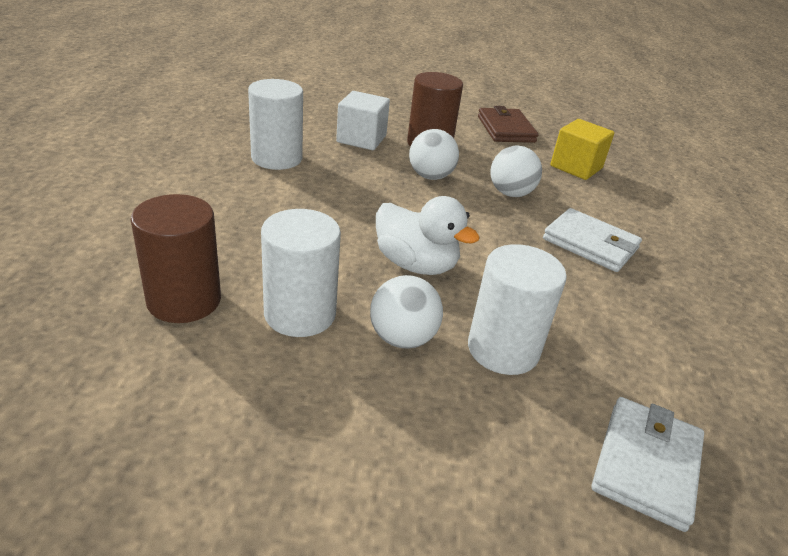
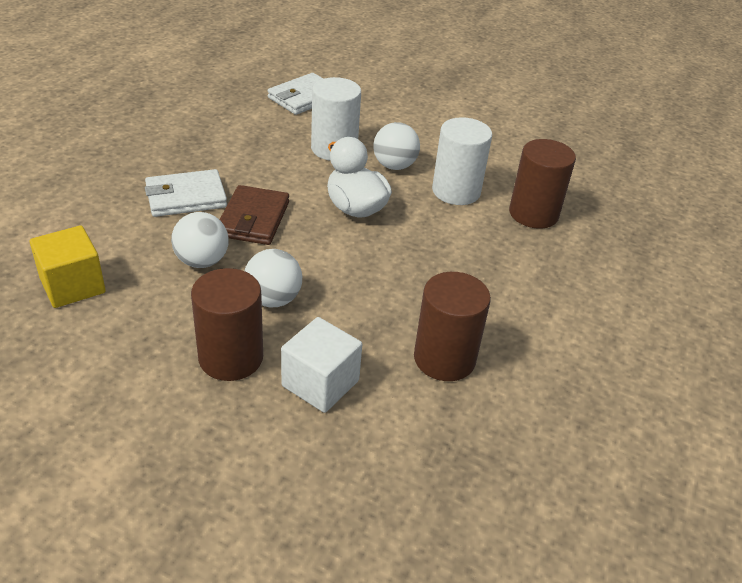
camera: 160 degrees left, 5 degrees up
white cylinder [248,79,303,170] -> brown cylinder [414,272,491,381]
brown wallet [478,106,538,143] -> brown wallet moved to [220,185,289,245]
white wallet [543,208,642,272] -> white wallet turned 75 degrees counterclockwise [145,169,227,217]

